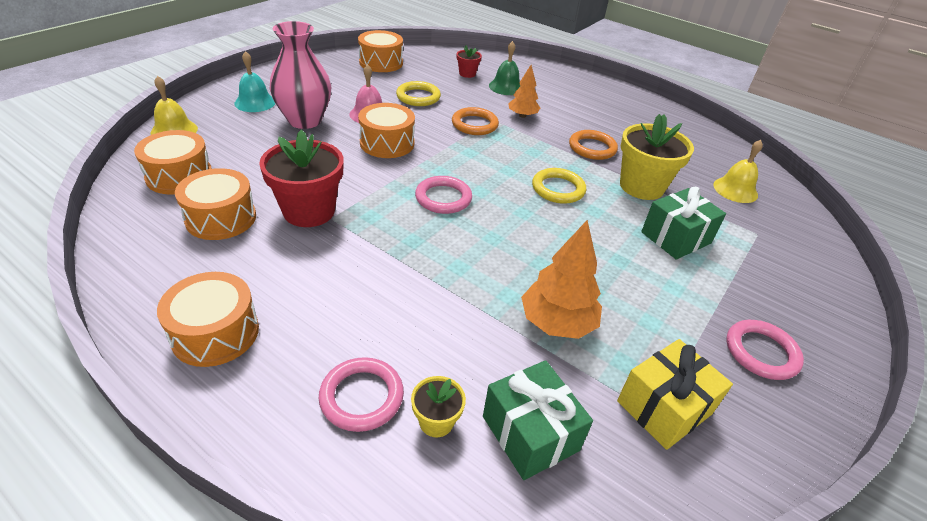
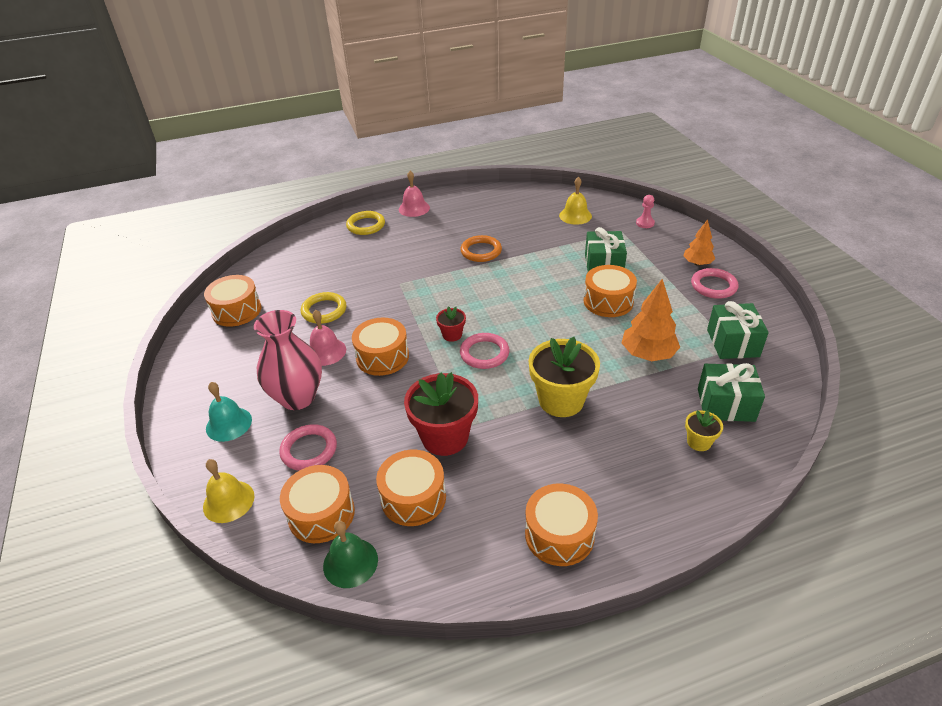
camera: 50 degrees left, 0 degrees up
pink ring [319,357,404,432] -> pink ring moved to [279,424,337,471]
orange ring [452,107,499,135] -> none
red flower pot [457,45,482,78] -> red flower pot moved to [436,306,466,342]
green bell [489,41,520,95] -> green bell moved to [323,521,378,588]
orange tree [508,65,540,118] -> orange tree moved to [684,219,715,266]
yellow ring [532,168,586,204] -> yellow ring moved to [346,211,385,235]
yellow gift [617,339,733,450] -> green gift [707,301,769,359]
yellow flower pot [620,114,694,200] -> yellow flower pot moved to [528,337,600,417]
none -> pink bell [399,171,430,217]
none -> orange drum [584,265,637,317]
none -> pink pawn [636,195,655,228]

